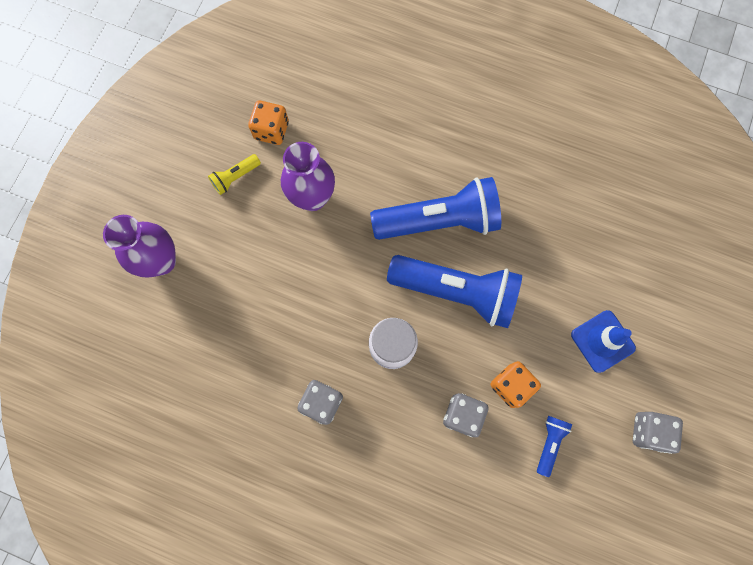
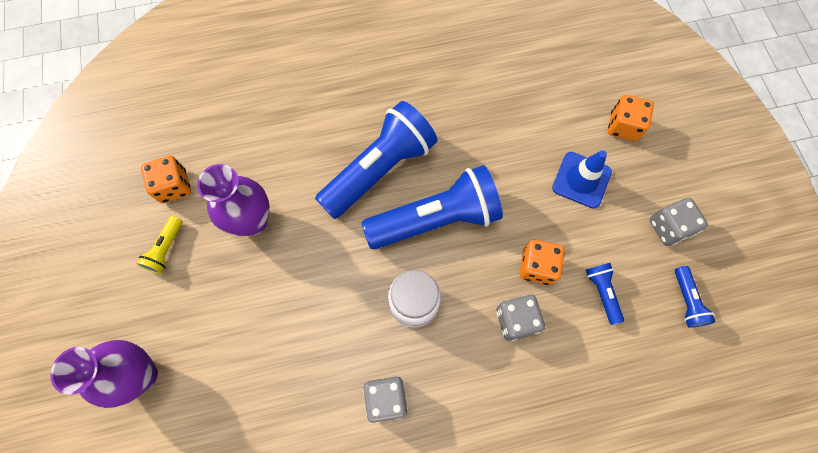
camera: 35 degrees left, 5 degrees down
none -> orange dice [608,95,654,141]
none -> blue flashlight [675,266,716,328]

